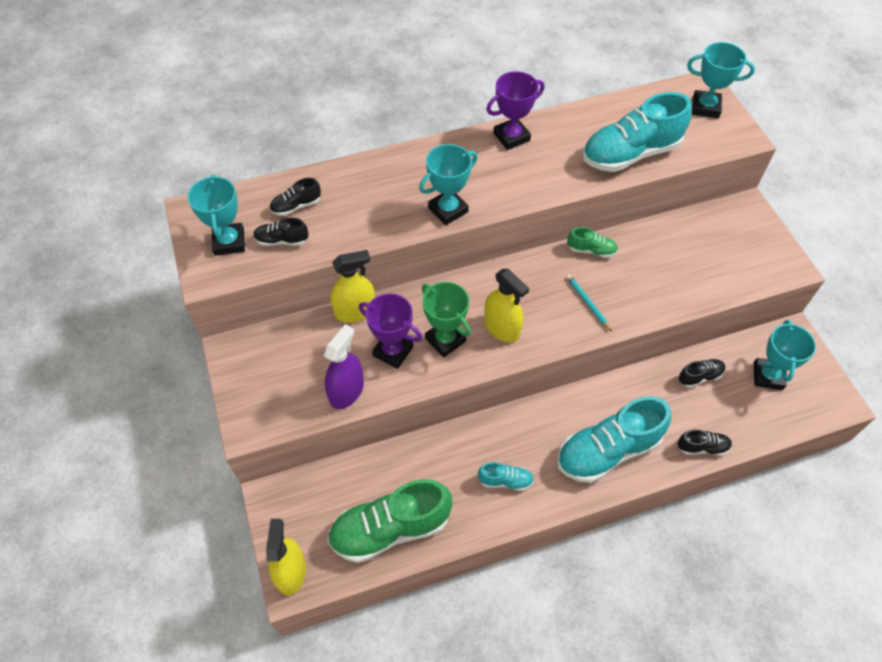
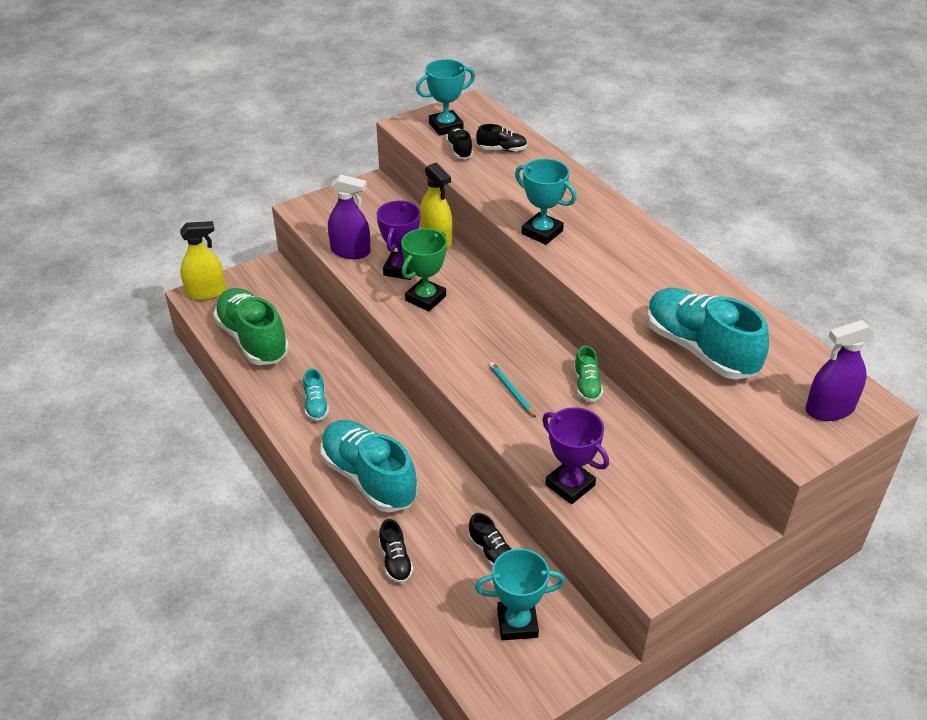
camera: 75 degrees right, 15 degrees down
black shoe [270,178,321,216] -> black shoe turned 135 degrees clockwise [476,124,527,152]
yellow spray bottle [484,269,529,343] -> none
purple trophy [486,71,545,150] -> purple trophy moved to [542,407,609,504]
turquoise pencil [566,274,612,331] -> turquoise pencil turned 75 degrees counterclockwise [489,362,536,418]
turquoise trophy [687,42,755,118] -> purple spray bottle [805,320,875,421]

